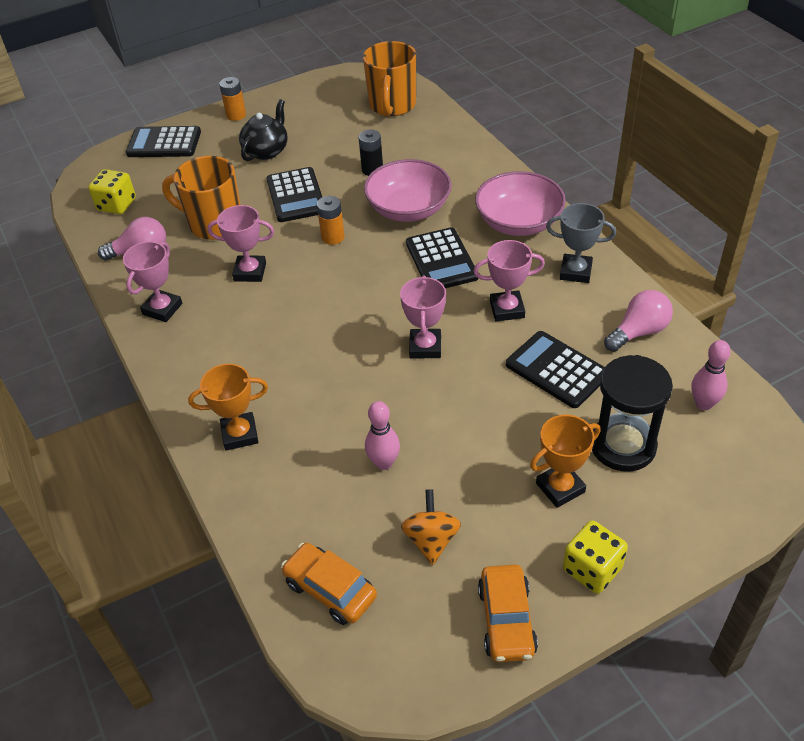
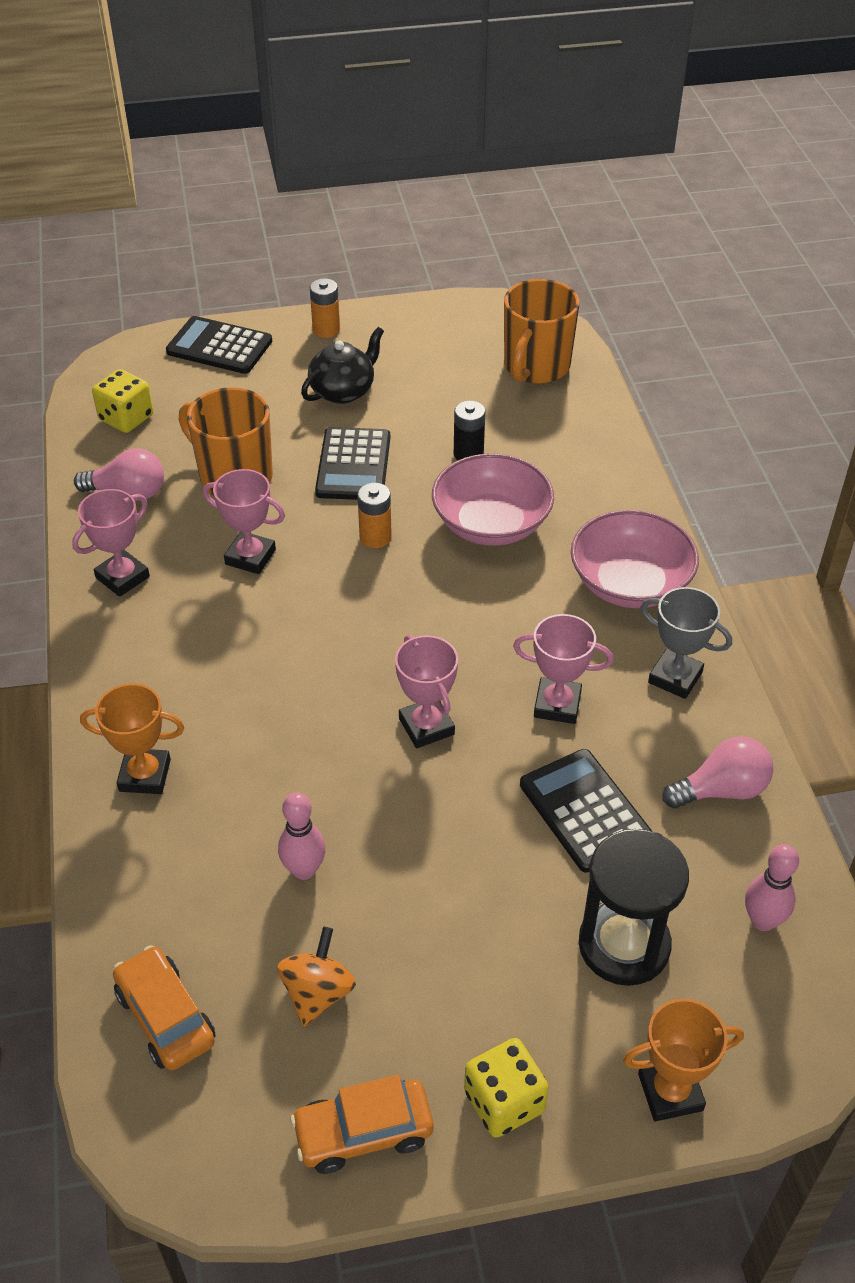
camera: 15 degrees right, 0 degrees up
pink trophy [400,275,446,358] -> pink trophy turned 45 degrees counterclockwise [395,635,458,748]
black calculator [406,227,479,288] -> none
orange car [478,565,538,662] -> orange car turned 60 degrees clockwise [290,1075,433,1174]
orange trophy [530,415,601,508] -> orange trophy moved to [623,999,744,1121]

